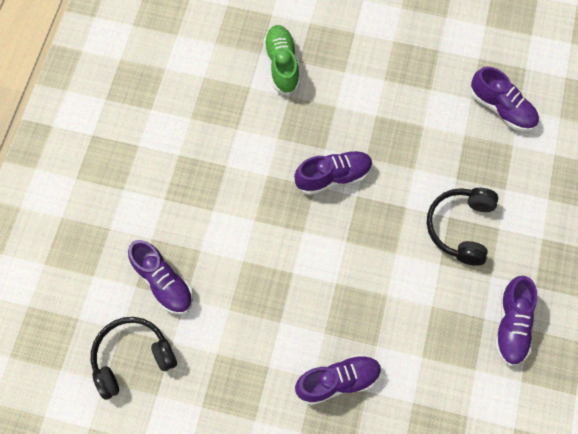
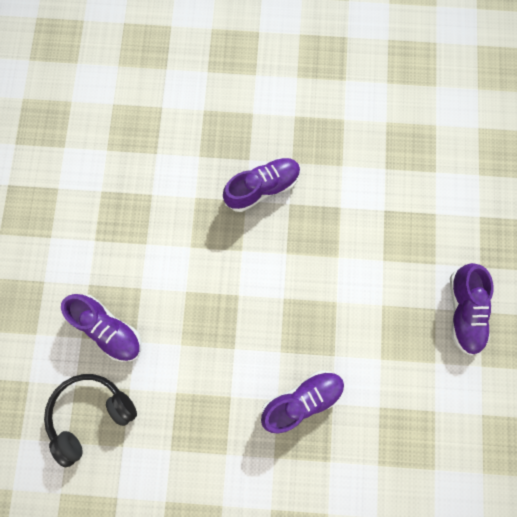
camera: 10 degrees left, 10 degrees up
green shoe [263,25,300,95] -> none
black headphones [427,188,498,266] -> none
purple shoe [470,67,539,131] -> none

